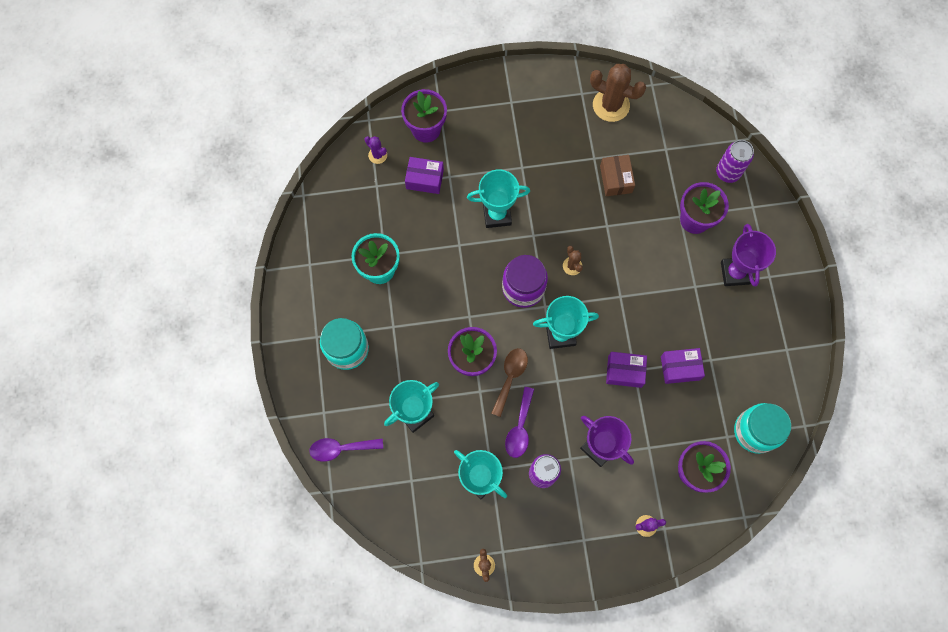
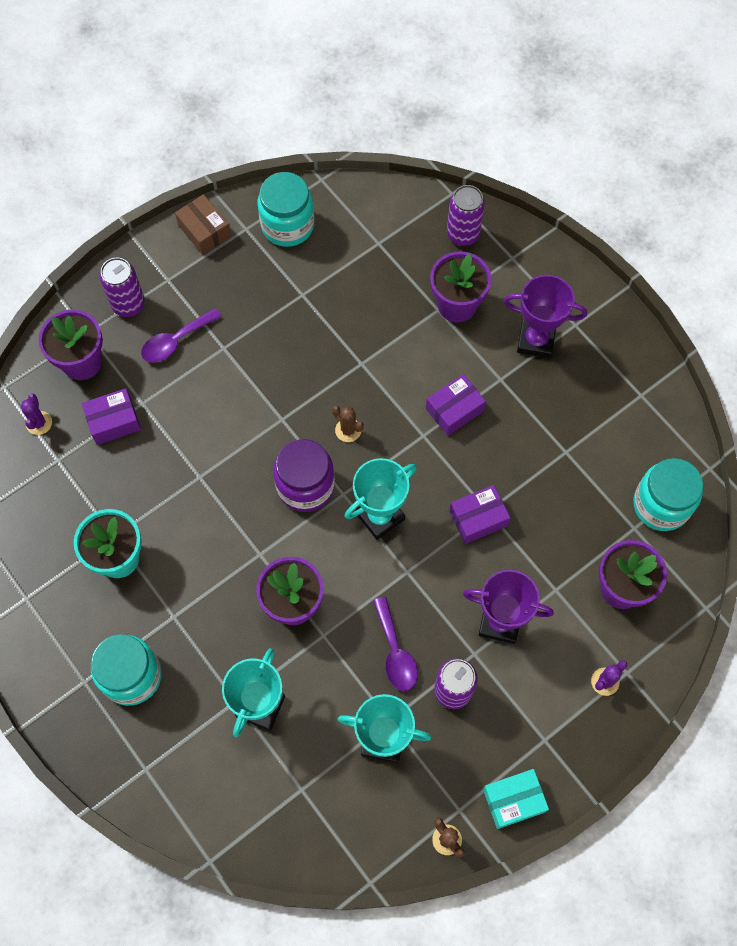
camera: 30 degrees left, 5 degrees down
purple spoon [309,438,383,462] -> purple spoon moved to [141,308,222,362]
purple cactus [365,136,387,164] -> purple cactus turned 75 degrees clockwise [20,394,52,435]
turquoise trophy [467,169,530,228] -> none
brown spoon [491,348,528,417] -> none
brown cactus [590,64,646,122] -> turquoise jar [258,172,314,247]
brown box [600,155,635,196] -> brown box moved to [175,194,231,255]
purple box [661,348,705,384] -> purple box moved to [426,374,486,436]
purple trophy [721,224,776,287] -> purple trophy turned 45 degrees counterclockwise [504,275,587,358]
none -> purple can [100,258,145,317]
none -> turquoise box [483,769,549,829]

